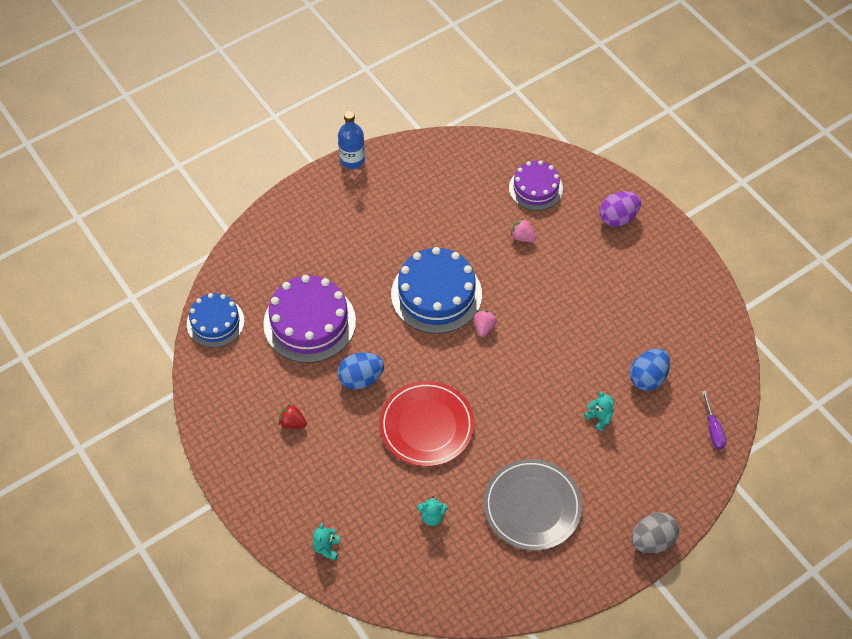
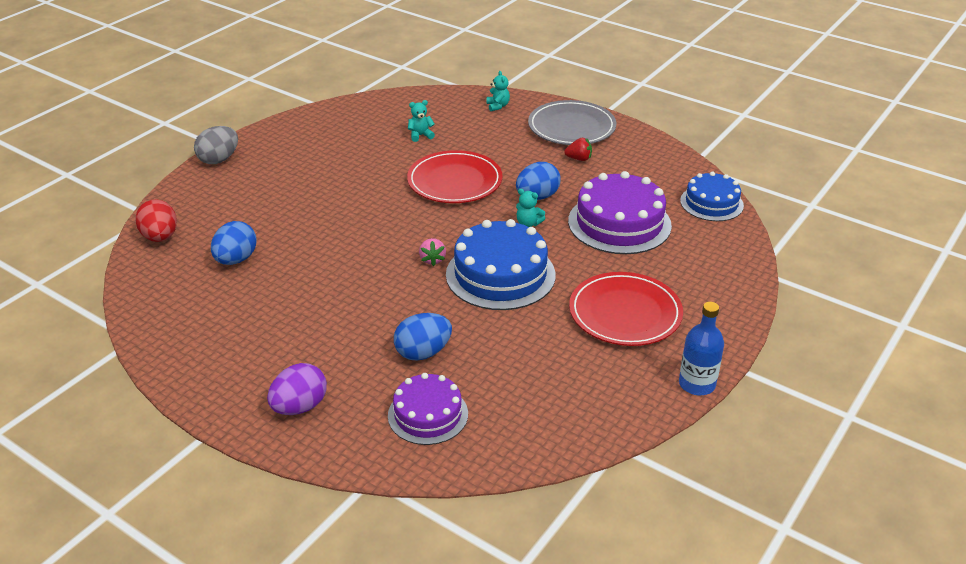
camera: 160 degrees right, 20 degrees down
grey plate [484,459,582,551] -> grey plate moved to [528,100,616,145]
pink strawberry [511,218,536,242] -> blue egg [394,313,452,361]
turquoise teddy bear [584,391,614,431] -> turquoise teddy bear moved to [516,189,545,227]
purple screwdriver [702,391,726,449] -> red egg [135,199,177,242]
none -> red plate [569,272,683,346]

